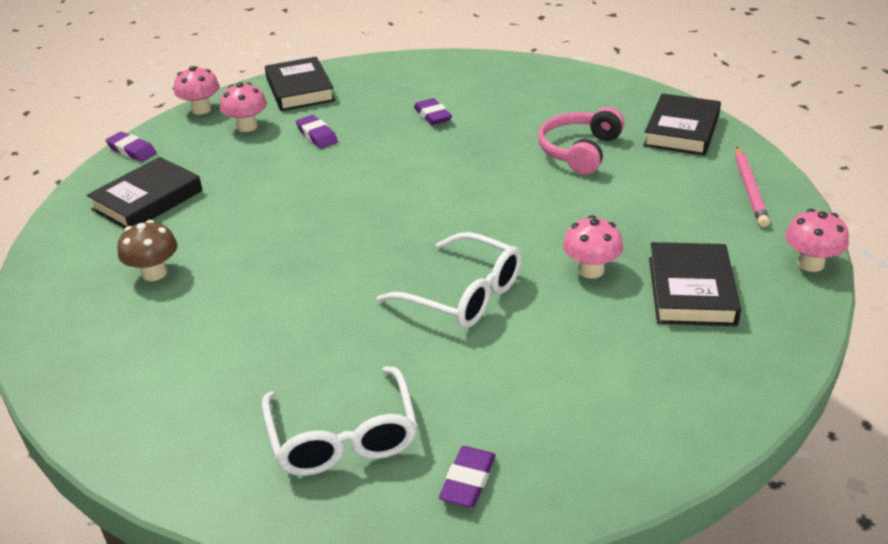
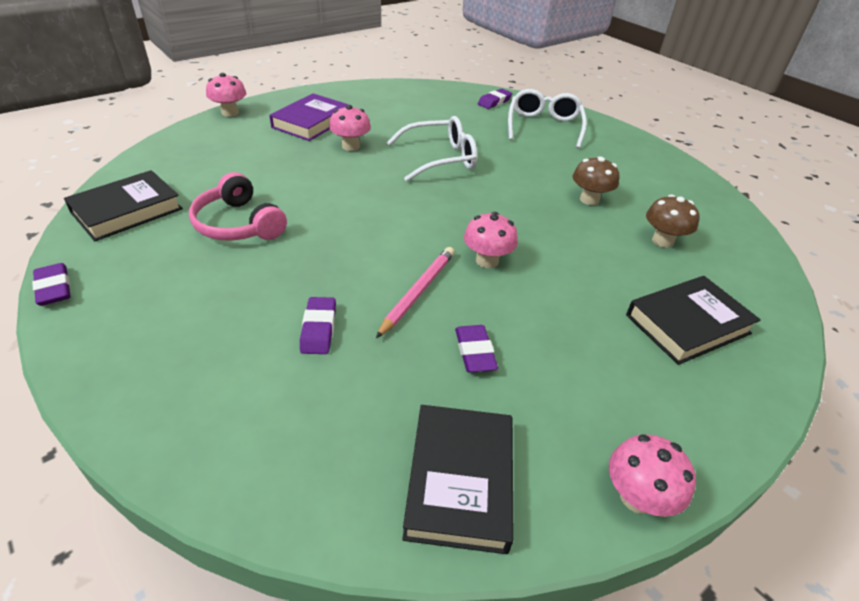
camera: 160 degrees left, 5 degrees up
purple eraser [106,132,156,162] -> purple eraser moved to [32,263,71,306]
pink mushroom [220,82,267,132] -> pink mushroom moved to [464,212,518,268]
white glasses [377,232,522,328] -> white glasses turned 105 degrees clockwise [387,116,478,182]
pink headphones [538,107,625,175] -> pink headphones turned 90 degrees clockwise [189,172,287,240]
black book [649,242,741,326] -> purple book [269,93,349,141]
pink pencil [736,147,770,227] -> pink pencil moved to [376,247,455,338]
none -> brown mushroom [573,156,619,205]

